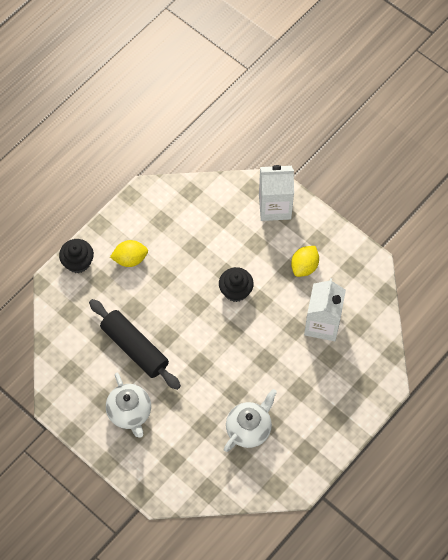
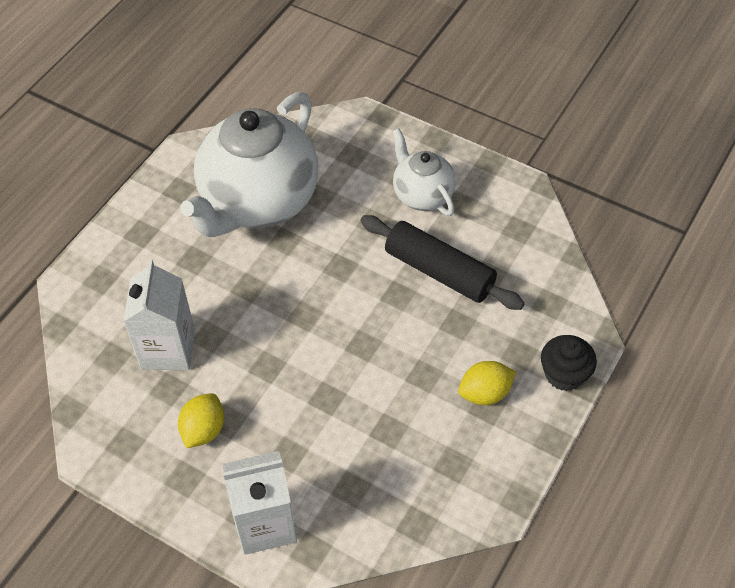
camera: 170 degrees right, 10 degrees down
black cupcake [219,267,254,302] -> none
white teapot [224,389,277,452] -> white teapot [181,92,318,237], size x1.95

